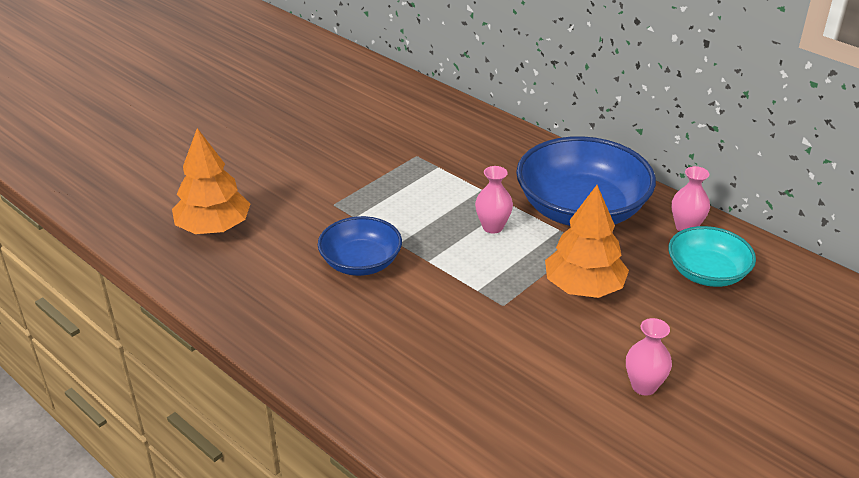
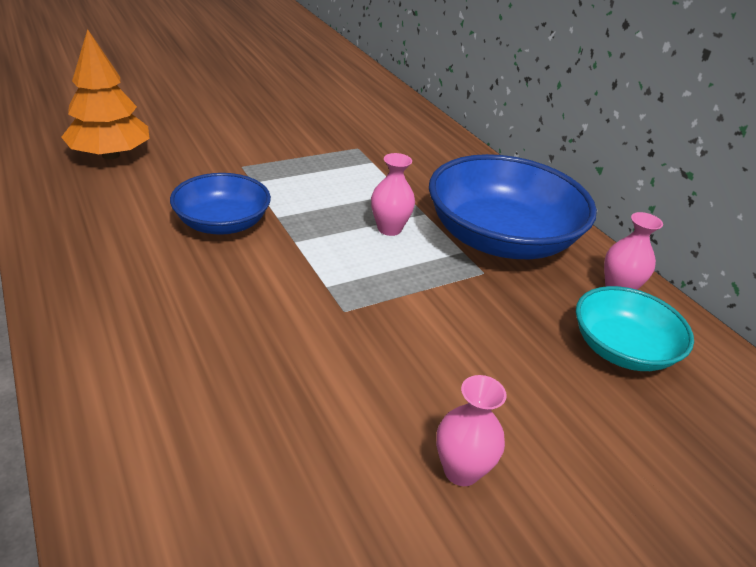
camera: 15 degrees right, 0 degrees up
orange tree [545,185,629,298] -> none

